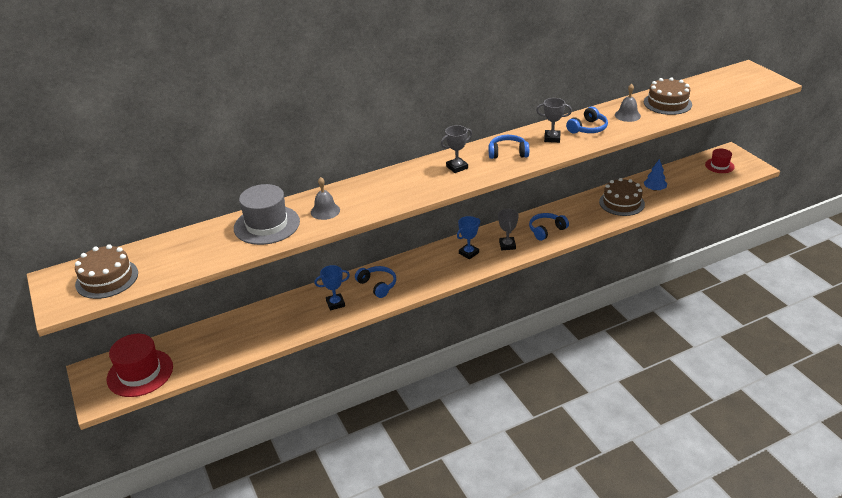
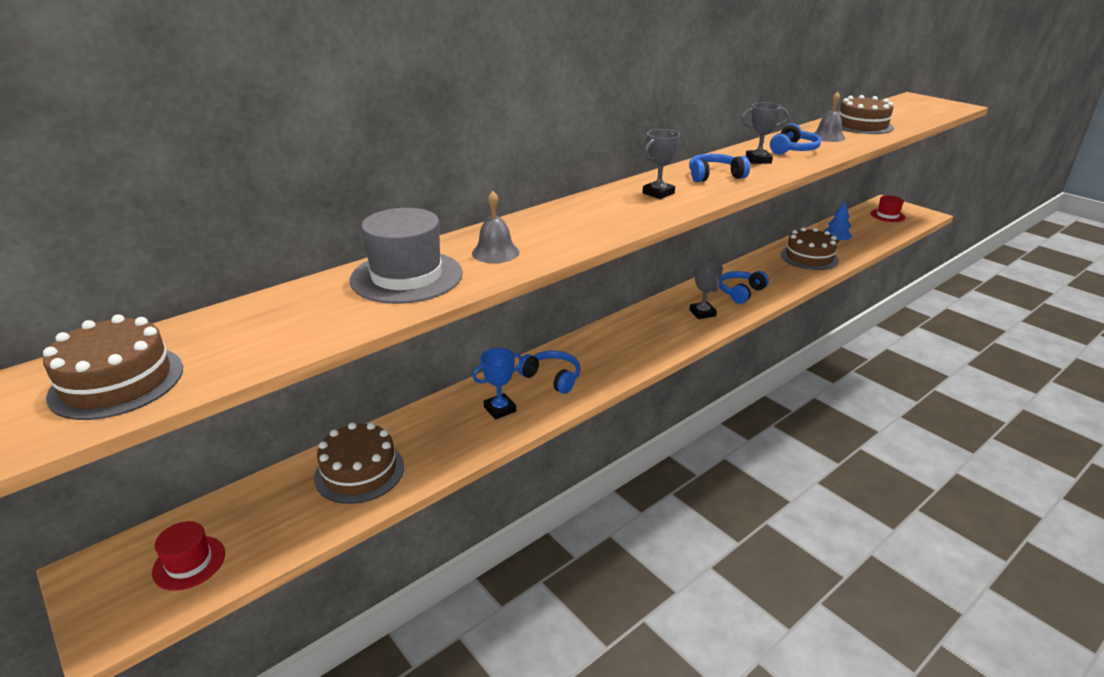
camera: 15 degrees left, 5 degrees down
red hat [107,334,173,397] -> red hat [152,521,225,591], size x0.57
blue trophy [457,216,480,259] -> none
none -> brown cake [314,422,404,504]

